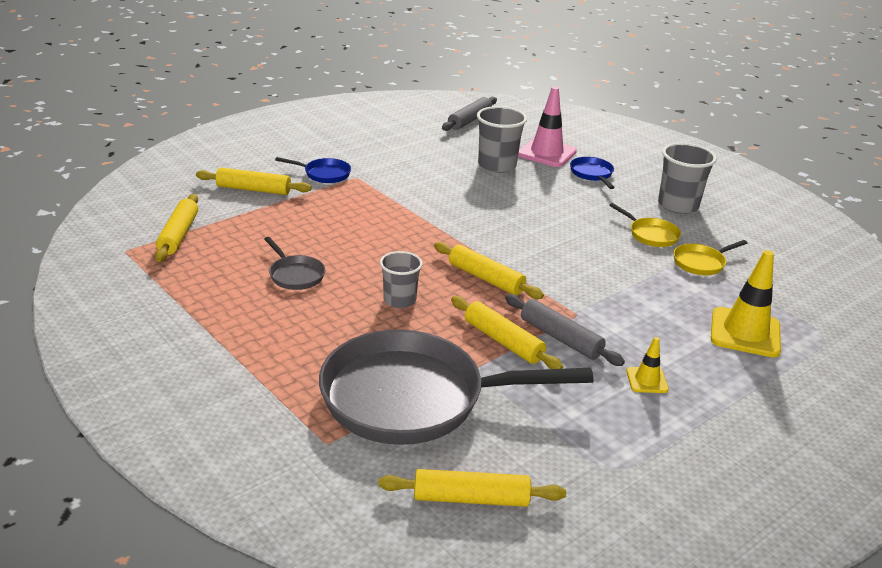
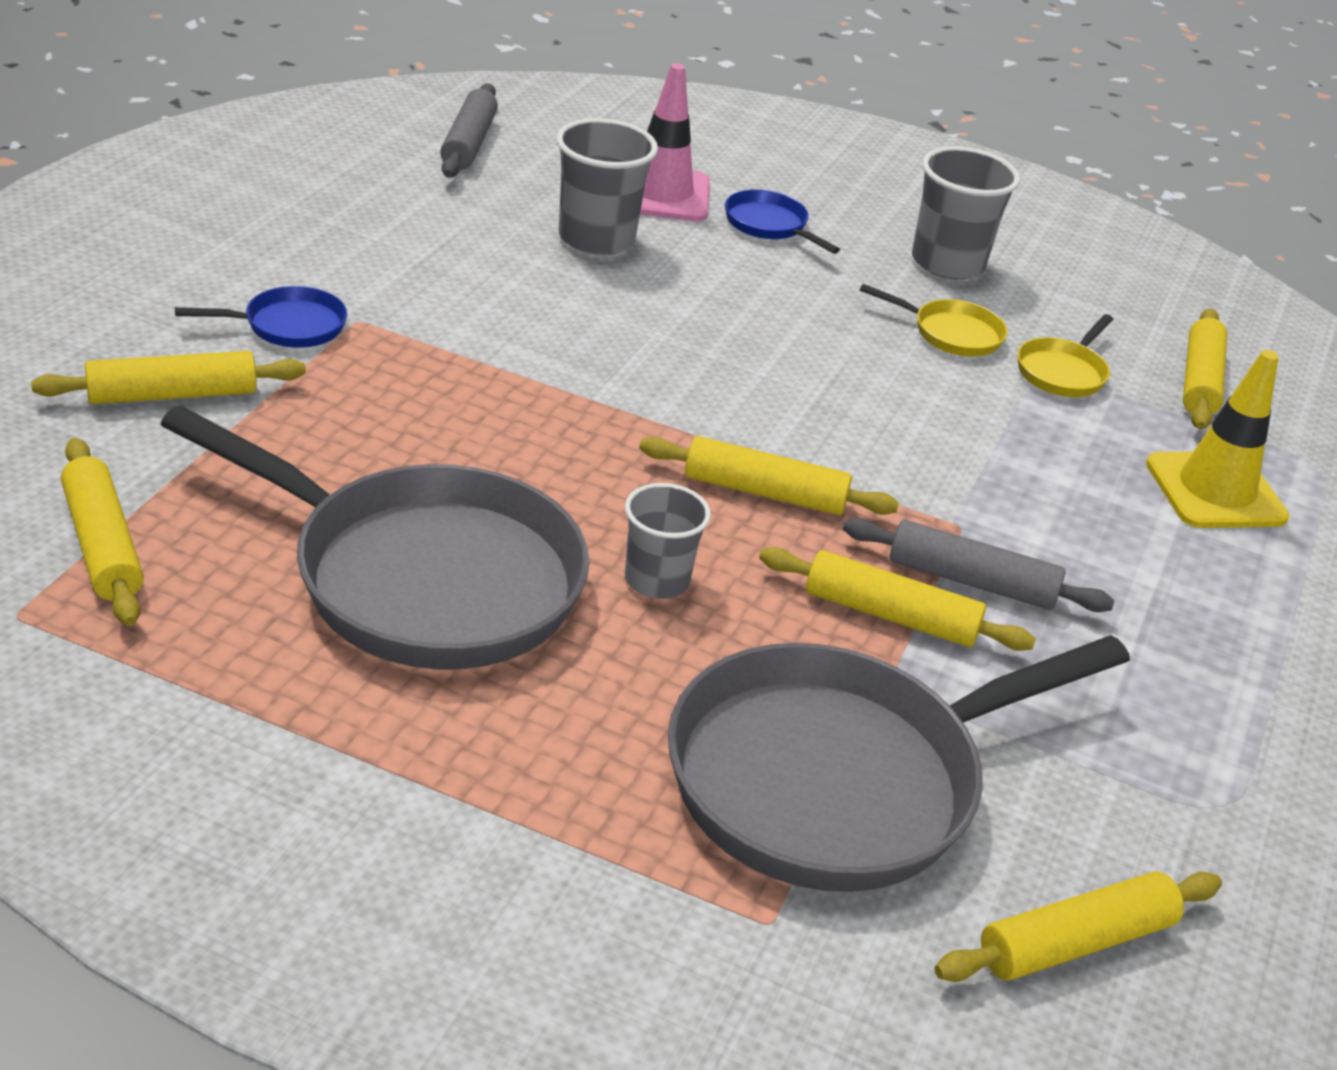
camera: 30 degrees left, 5 degrees up
grey pan [264,237,325,290] -> grey pan [161,406,589,669], size x2.42
yellow traffic cone [626,337,669,393] -> none
none -> yellow rolling pin [1183,309,1227,430]

